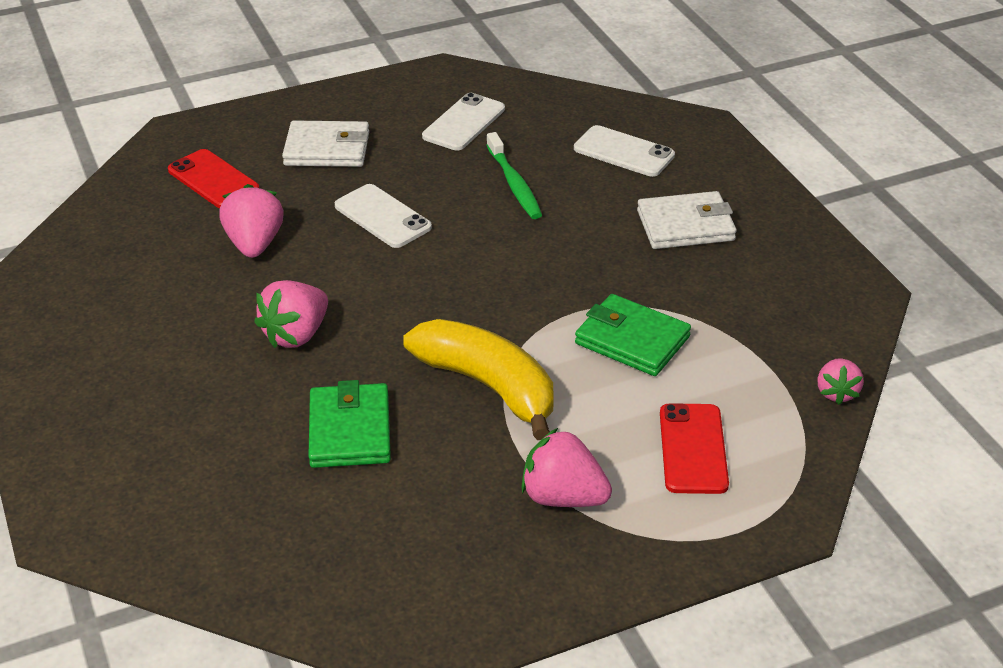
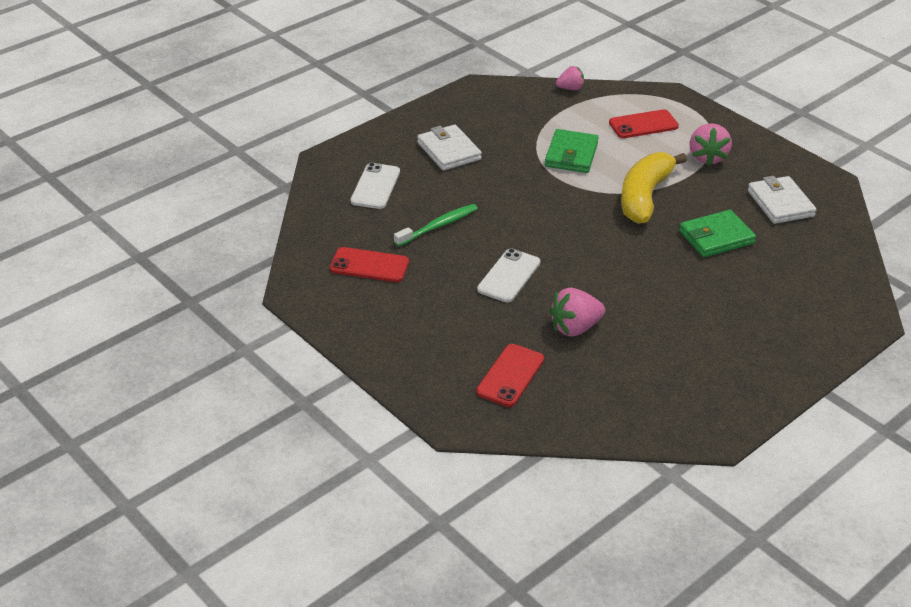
camera: 110 degrees left, 0 degrees up
pink strawberry [254,280,328,348] -> none
white wallet [282,120,369,167] -> white wallet moved to [747,176,817,224]
white phone [422,93,505,151] -> red phone [330,247,409,282]

